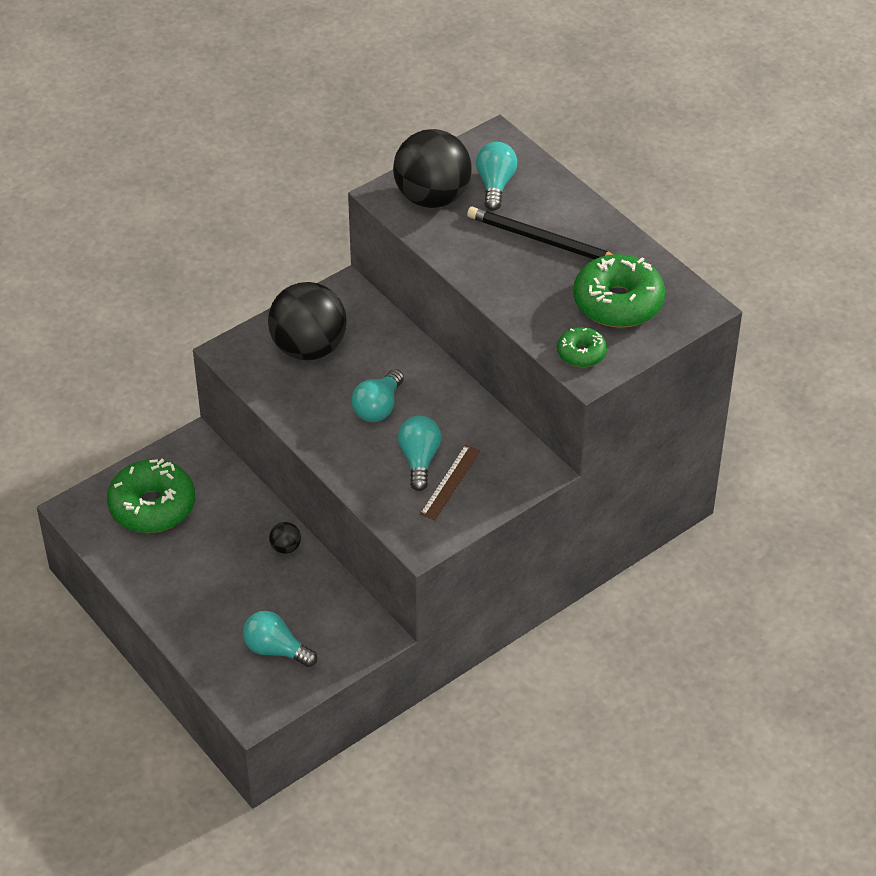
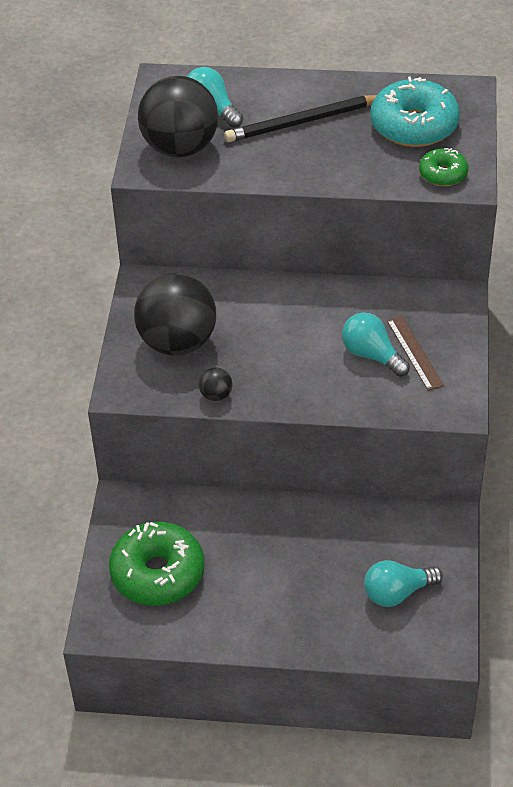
camera: 45 degrees left, 0 degrees up
black ball [269,522,301,554] -> black ball moved to [199,367,232,401]
turquoise light bulb [351,369,404,422] -> none
green donut [573,254,665,328] -> turquoise donut [370,76,460,147]

